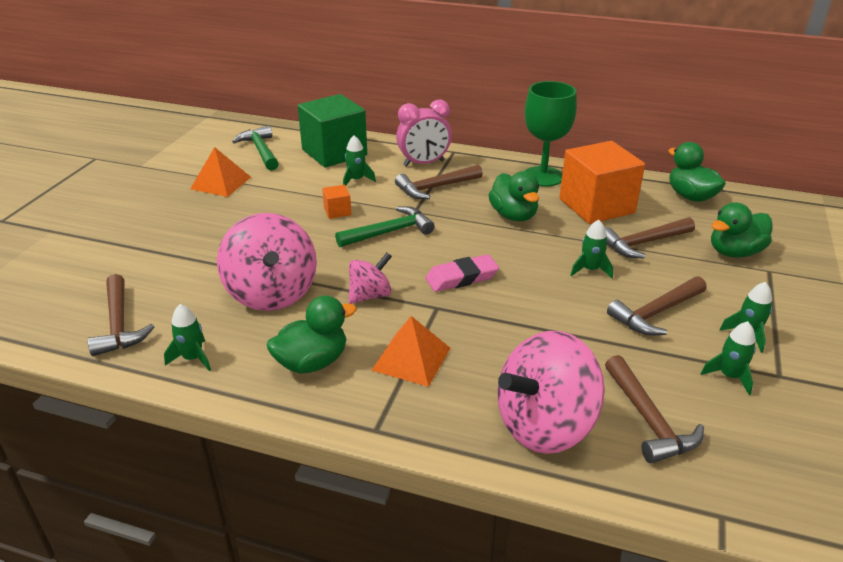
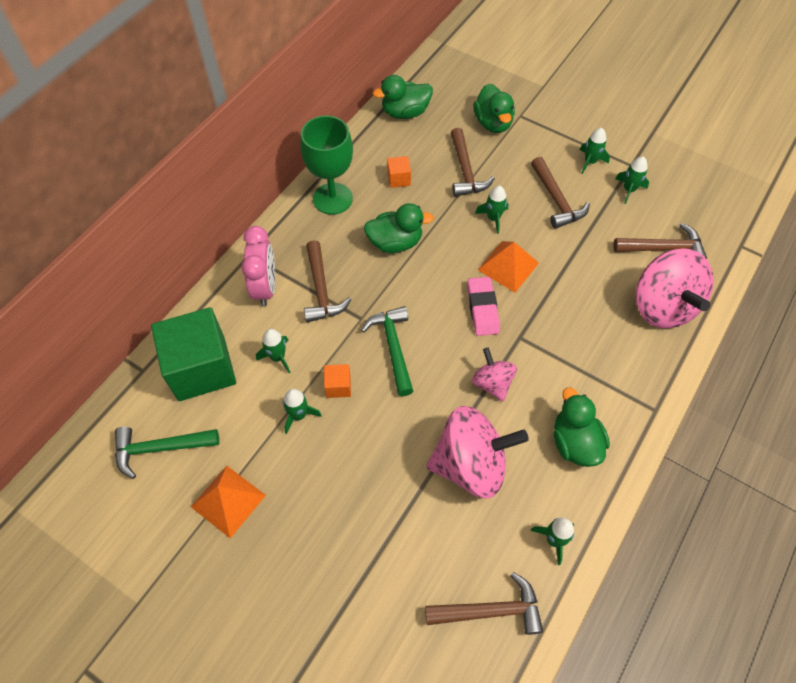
camera: 75 degrees left, 25 degrees up
orange pyramid [372,316,450,387] -> orange pyramid moved to [478,241,539,292]
orange cube [559,141,645,224] -> orange cube [387,156,411,188], size x0.41
none -> green rocket [283,389,322,434]

